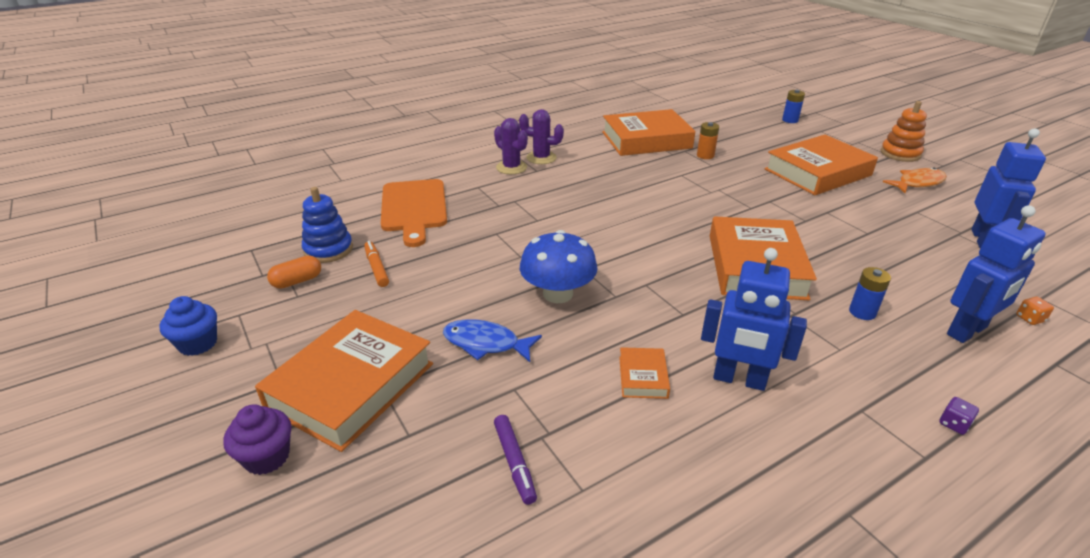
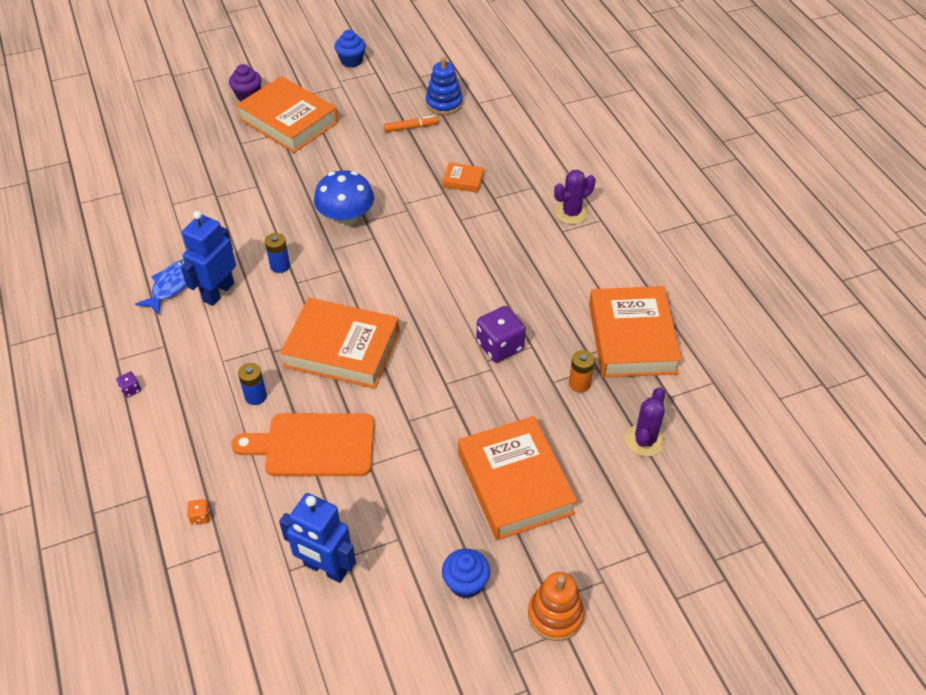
camera: 100 degrees right, 15 degrees up
orange capsule [267,256,321,289] -> none
orange cutting board [381,179,447,247] -> orange cutting board moved to [232,413,374,476]
blue fish [443,319,542,362] -> blue fish moved to [135,259,186,314]
purple marker [494,415,537,505] -> none
purple cactus [519,109,564,164] -> purple cactus moved to [625,387,665,457]
orange book [619,347,670,399] -> orange book moved to [442,162,484,193]
blue battery [782,89,805,123] -> blue battery moved to [265,233,290,273]
orange fish [883,168,947,193] -> blue cupcake [442,548,490,598]
blue robot [947,205,1046,343] -> none
none -> purple dice [477,306,526,362]

